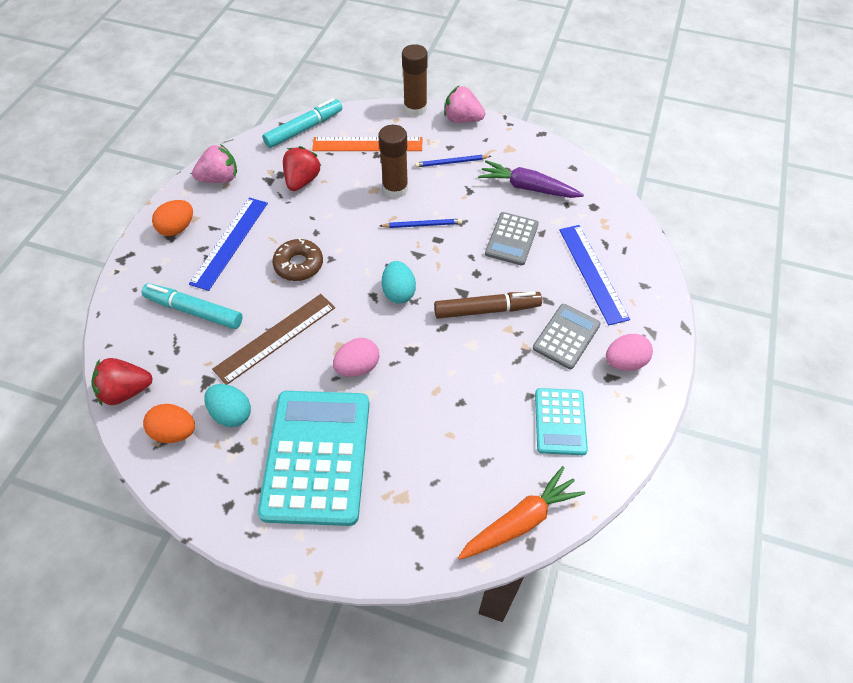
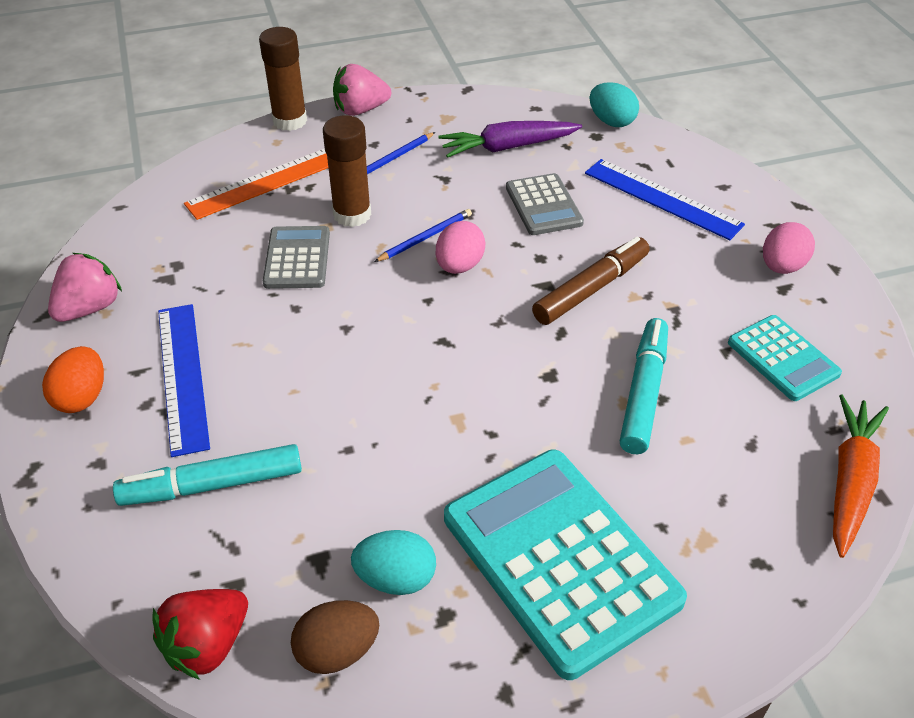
camera: 35 degrees left, 10 degrees down
orange egg [143,404,195,443] -> brown egg [291,600,379,674]
brown ruler [212,294,335,385] -> none
turquoise marker [262,98,342,148] -> turquoise marker moved to [620,318,668,454]
brown donut [272,238,323,281] -> none
red strawberry [283,146,321,191] -> none
pink egg [333,338,379,377] -> pink egg moved to [436,221,486,274]
turquoise egg [382,261,416,304] -> turquoise egg moved to [590,82,639,127]
grey calculator [533,304,601,369] -> grey calculator moved to [263,226,330,289]

